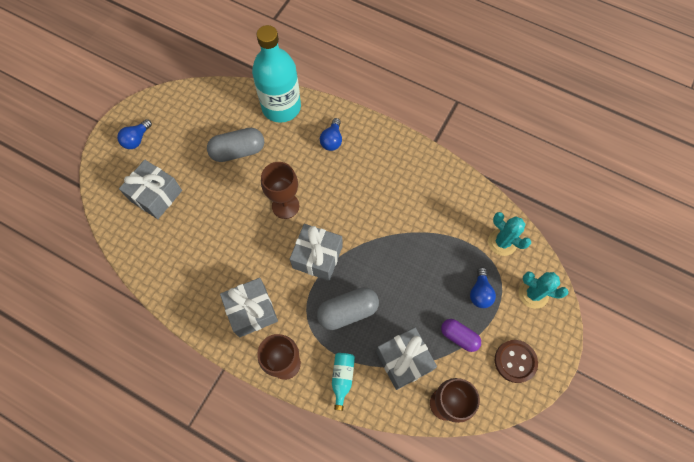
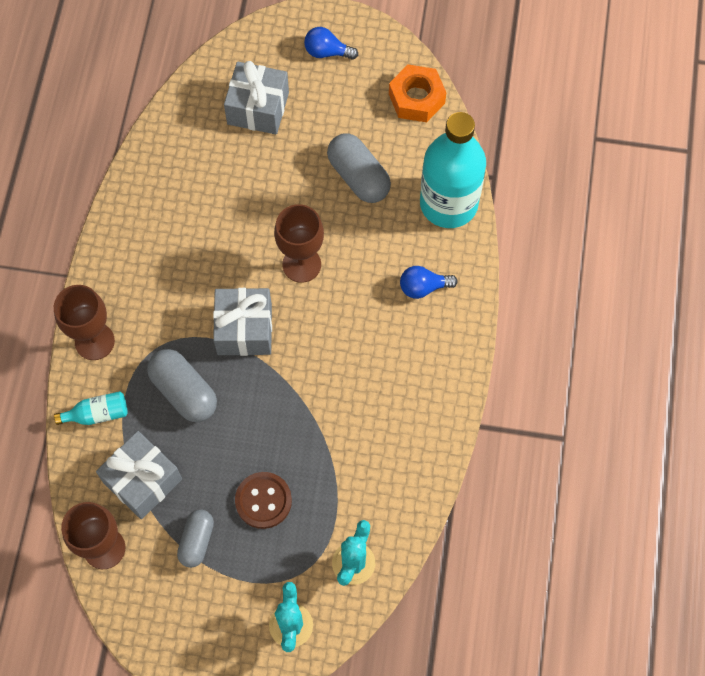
camera: 70 degrees right, 0 degrees up
grey gift [220,278,278,337] -> none
purple capsule [441,319,481,352] -> grey capsule [177,509,214,568]
blue light bulb [470,267,496,308] -> none
brown button [495,340,538,383] -> brown button moved to [235,472,292,529]
none -> orange nut [389,64,446,122]

